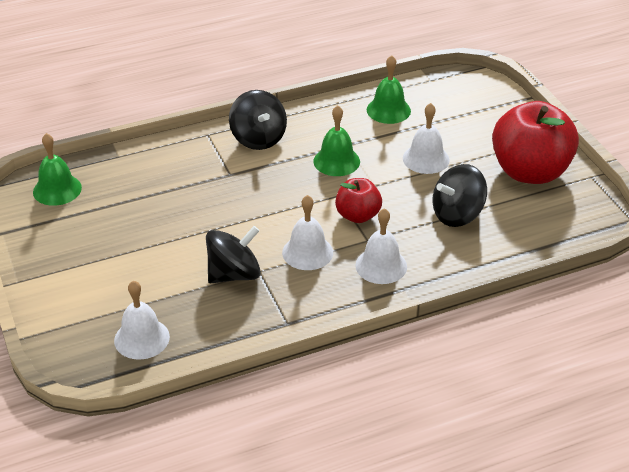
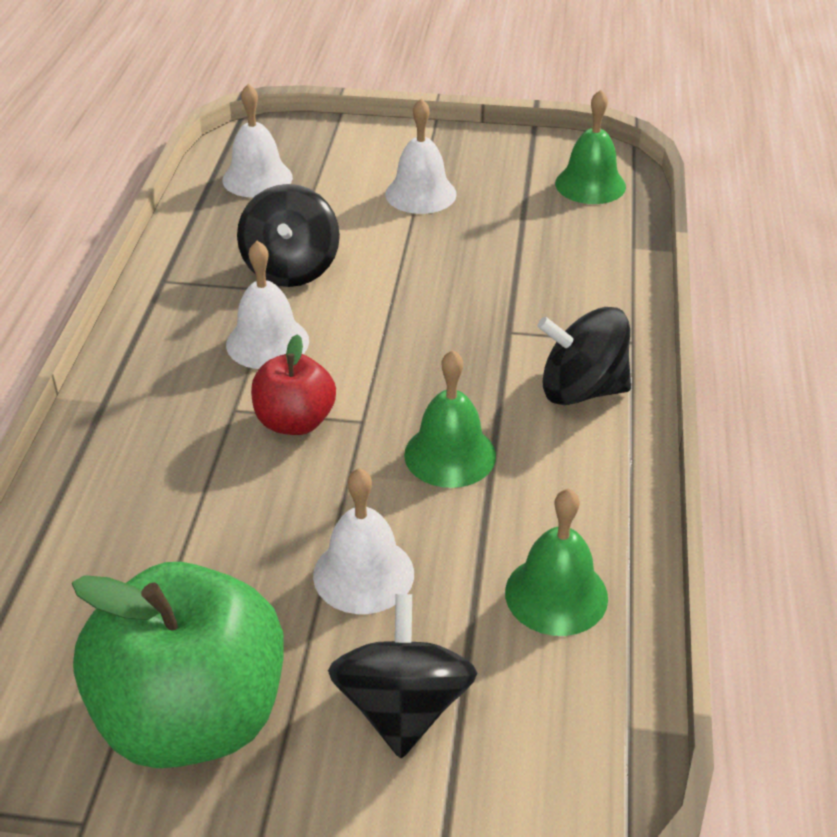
camera: 120 degrees right, 0 degrees up
white bell [355,208,407,284] -> white bell moved to [385,98,457,214]
black spinning top [432,164,487,227] -> black spinning top moved to [328,594,477,758]
red apple [492,101,579,184] -> green apple [72,562,284,768]

